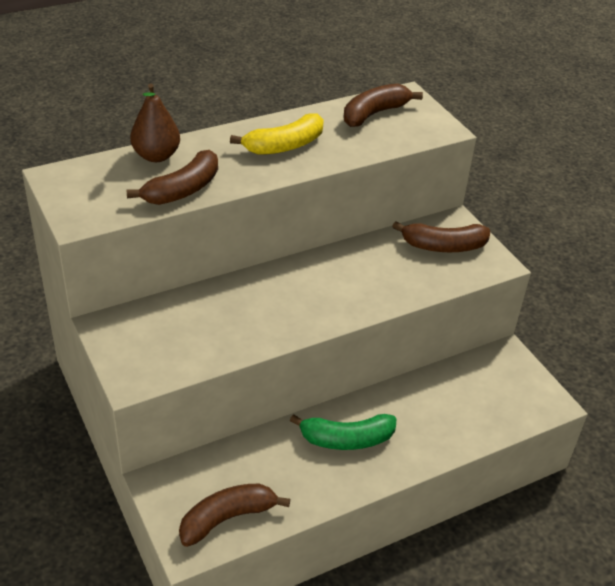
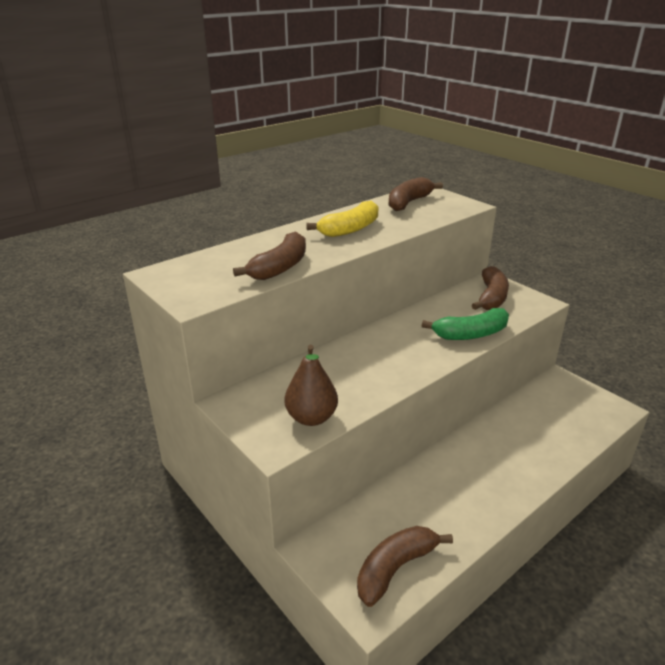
camera: 10 degrees left, 10 degrees down
brown pear [130,84,180,162] -> brown pear moved to [285,345,338,426]
green banana [290,414,396,450] -> green banana moved to [422,308,509,340]
brown banana [392,221,490,252] -> brown banana turned 60 degrees counterclockwise [472,266,509,310]

